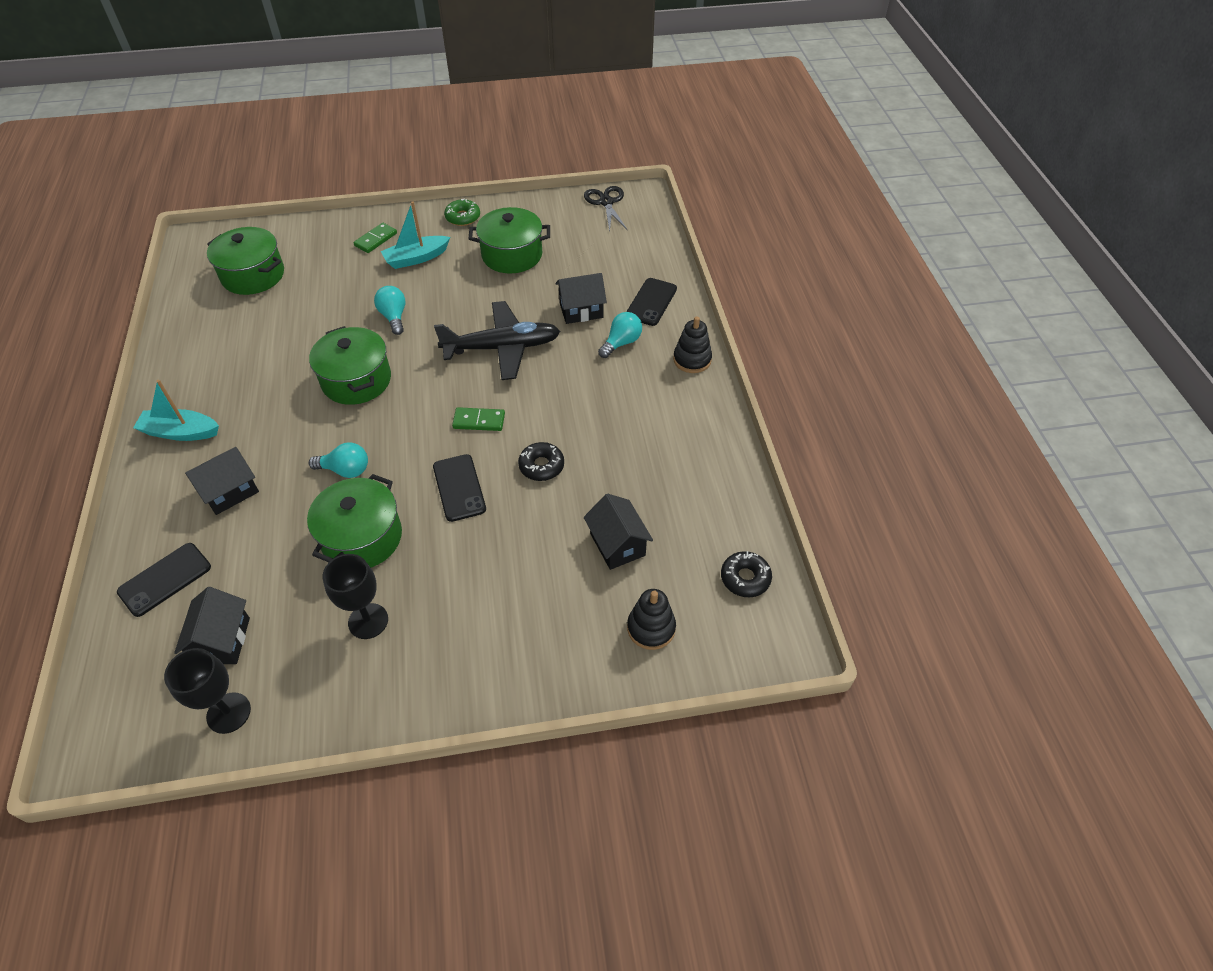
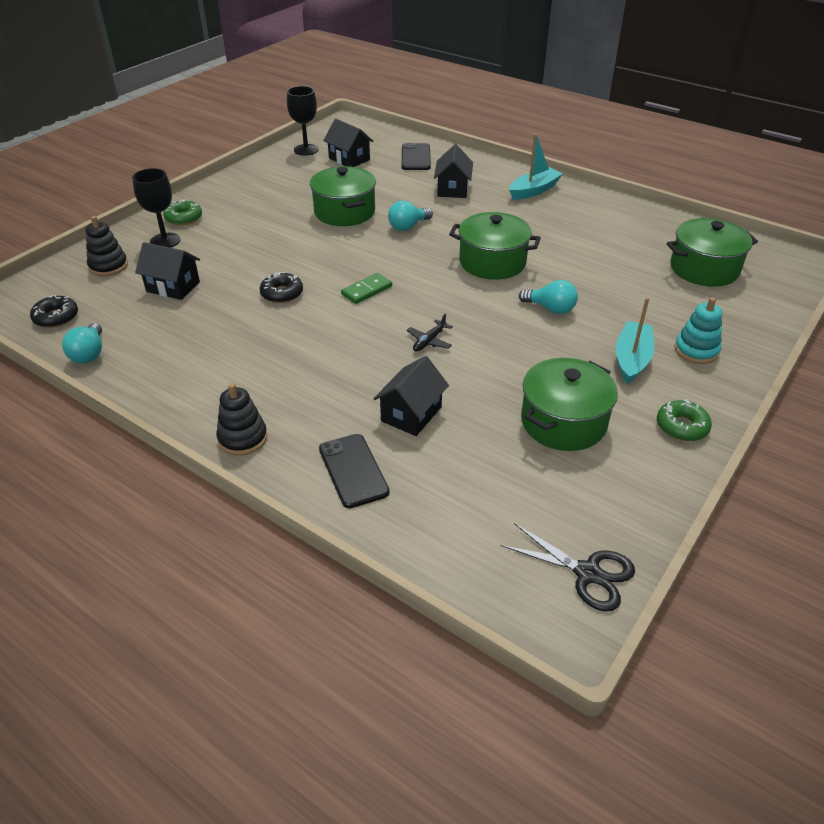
camera: 135 degrees right, 10 degrees down
black goblet [323,554,388,639] -> black goblet moved to [132,168,180,248]
green domino [353,223,397,253] -> turquoise stacking toy [675,297,722,364]
black phone [433,454,486,522] -> none
black plane [434,301,560,380] -> black plane [407,313,453,352], size x0.40
turquoise light bulb [598,312,642,358] -> turquoise light bulb moved to [62,323,102,363]
none -> green donut [163,199,202,225]

